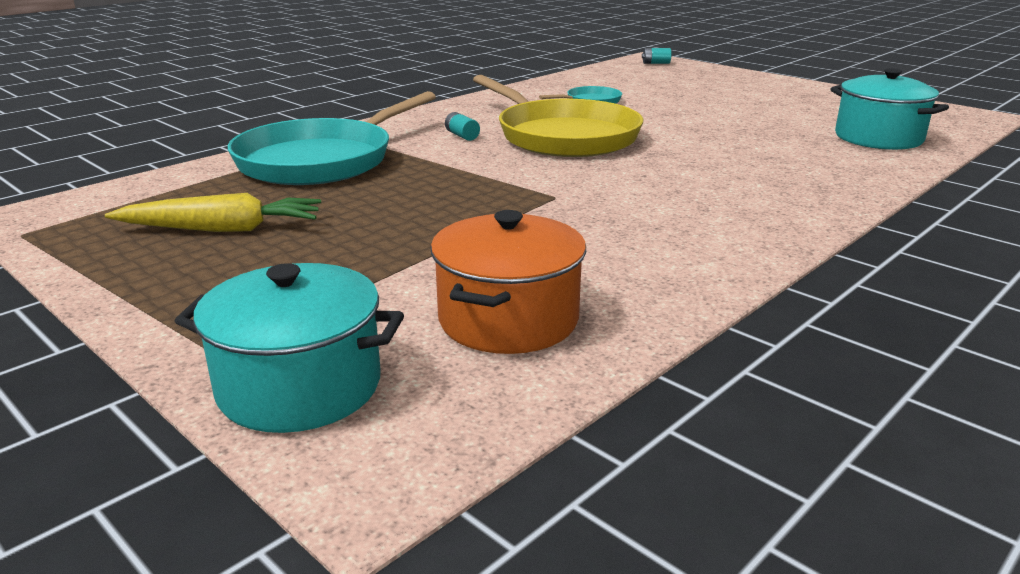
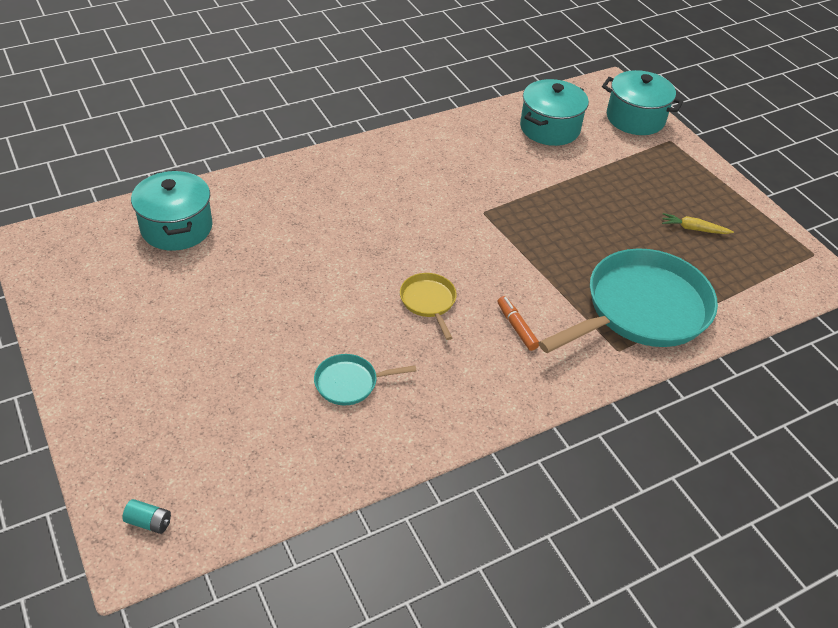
camera: 165 degrees left, 20 degrees up
yellow carrot [105,193,321,232] -> yellow carrot [662,213,734,234], size x0.57
orange pot [430,210,586,354] -> turquoise pot [520,79,589,146]
turquoise battery [445,112,480,141] -> orange marker [498,296,539,351]
yellow pan [473,75,643,157] -> yellow pan [400,273,457,340], size x0.45

